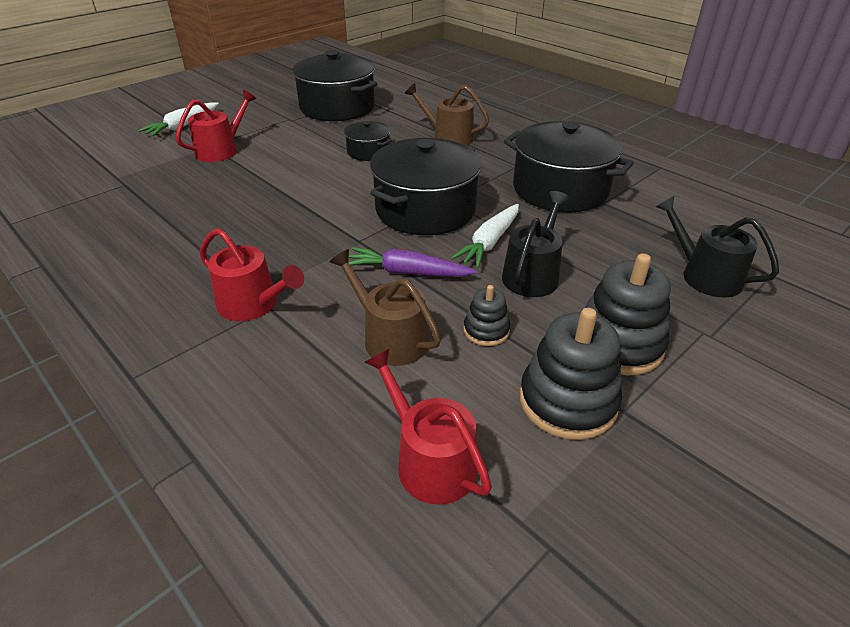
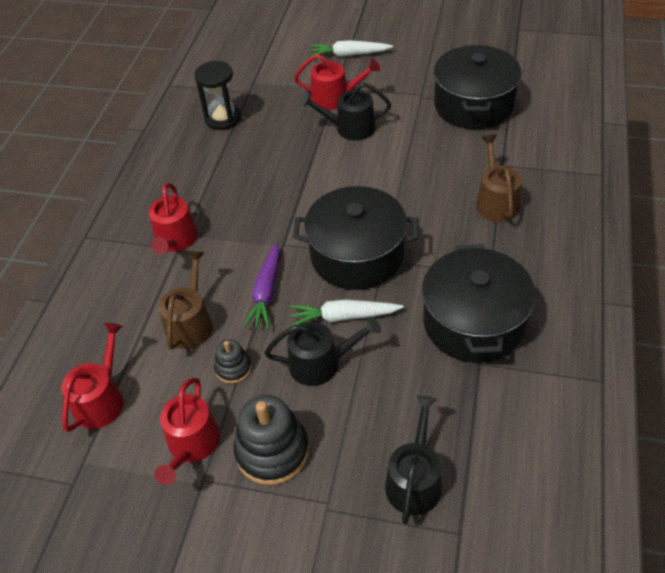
camera: 60 degrees right, 10 degrees up
black pot [344,121,392,161] -> none
purple carrot [348,247,477,277] -> purple carrot turned 150 degrees counterclockwise [243,243,280,329]
black stacking toy [520,308,622,440] -> red watering can [154,377,220,485]
none -> black hourglass [194,61,241,130]
none -> black watering can [300,83,391,141]

